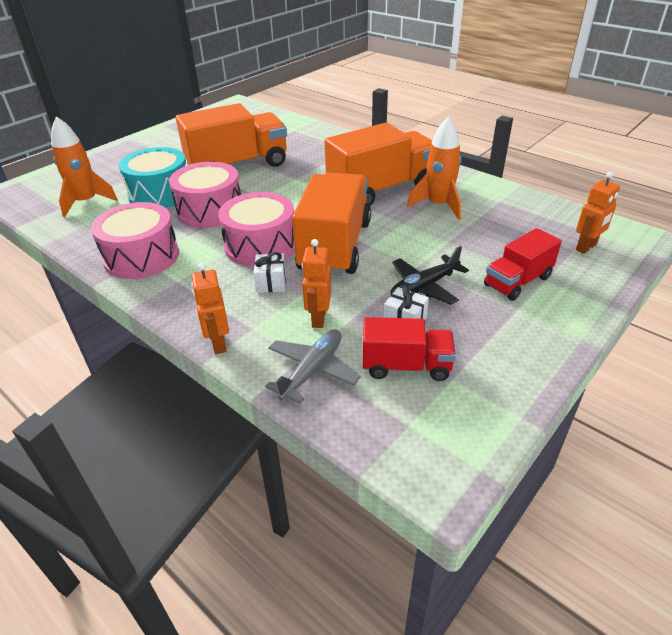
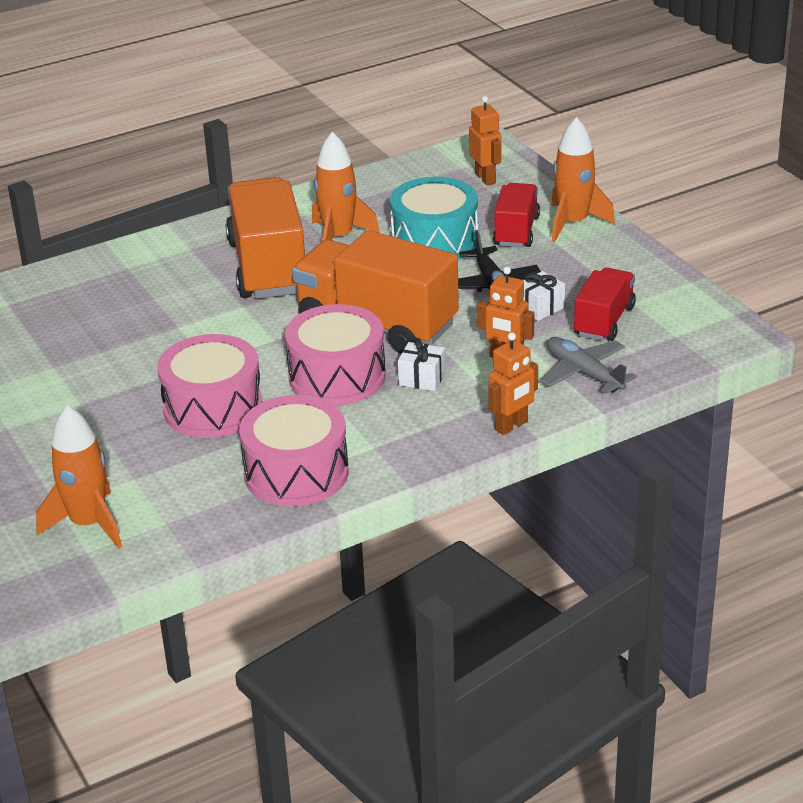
camera: 70 degrees left, 5 degrees down
turquoise drum [119,147,186,208] -> turquoise drum moved to [390,177,478,260]
orange truck [176,103,287,167] -> none
orange robot [191,263,229,354] -> orange robot turned 45 degrees counterclockwise [488,332,538,435]
red truck [484,228,562,301] -> red truck turned 150 degrees counterclockwise [493,183,540,247]
none -> orange rocket [551,117,615,242]

